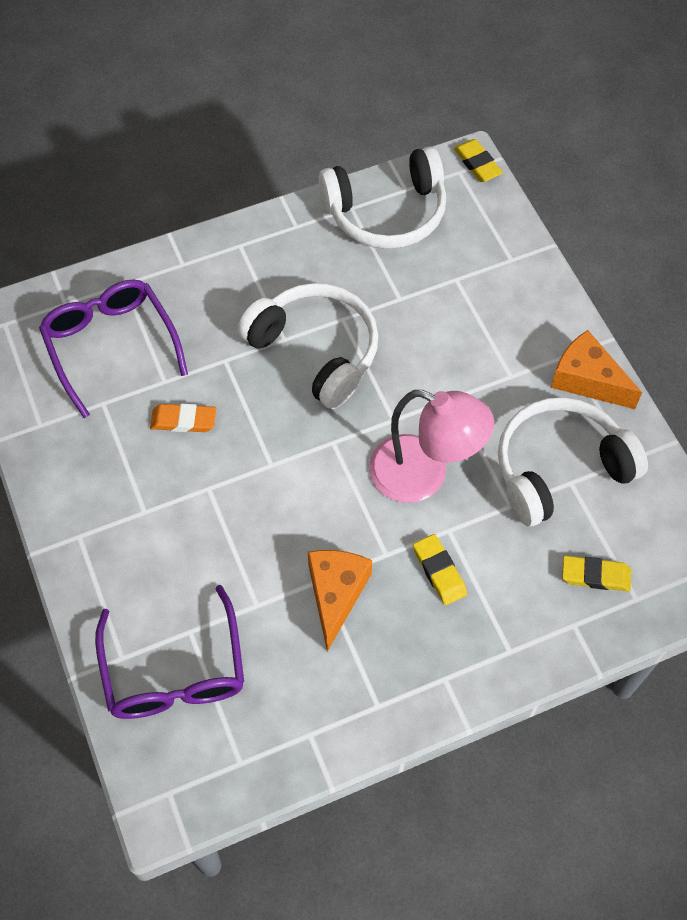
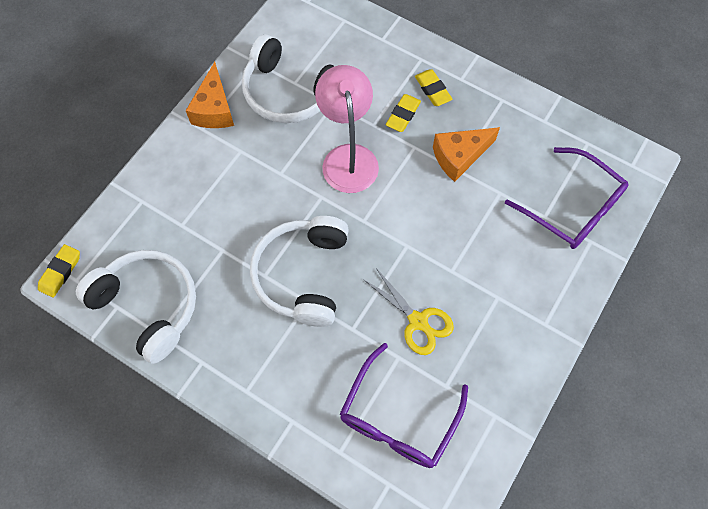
camera: 125 degrees left, 5 degrees up
purple glasses [95,585,244,719] -> purple glasses turned 90 degrees clockwise [505,147,628,249]
orange eraser [150,404,216,432] -> yellow scissors [363,268,454,355]
yellow eraser [562,556,631,591] -> yellow eraser moved to [415,69,453,106]

